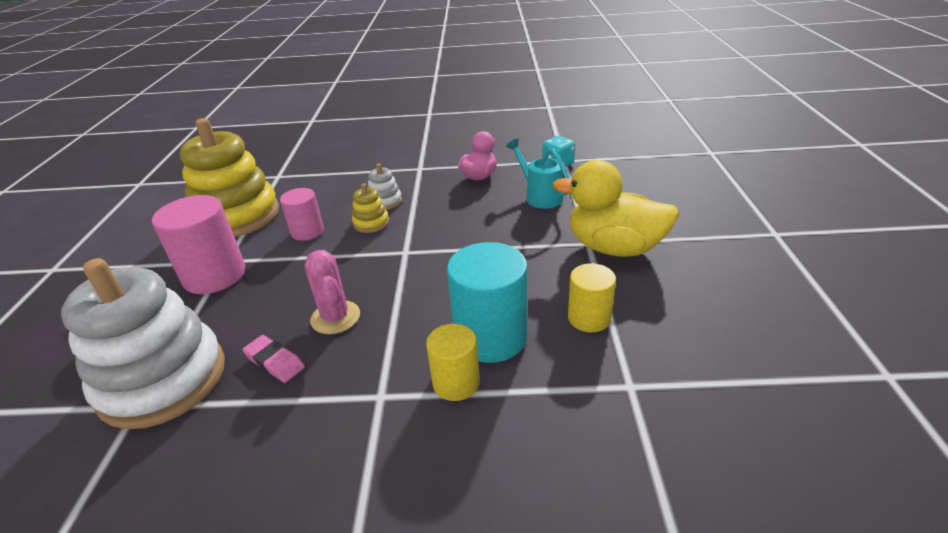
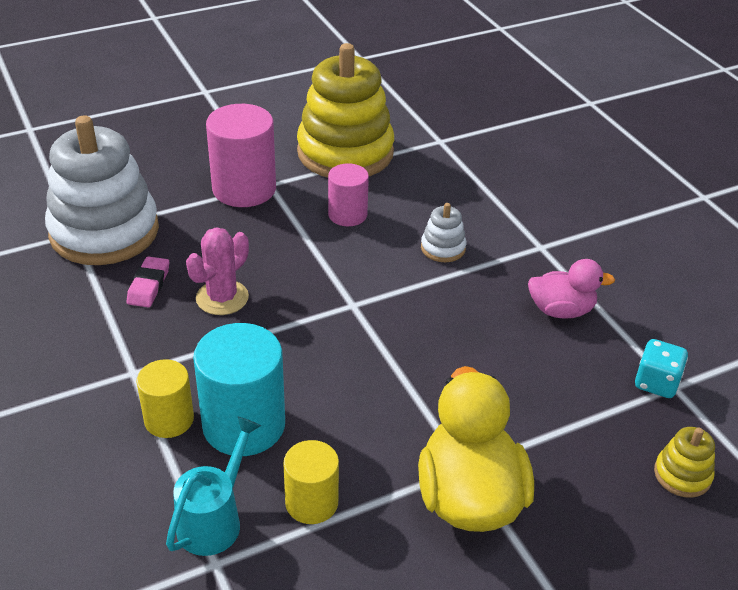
camera: 60 degrees right, 5 degrees up
yellow stacking toy [352,183,389,233] -> yellow stacking toy moved to [654,427,715,498]
turquoise watering can [506,138,569,209] -> turquoise watering can moved to [166,417,261,556]

